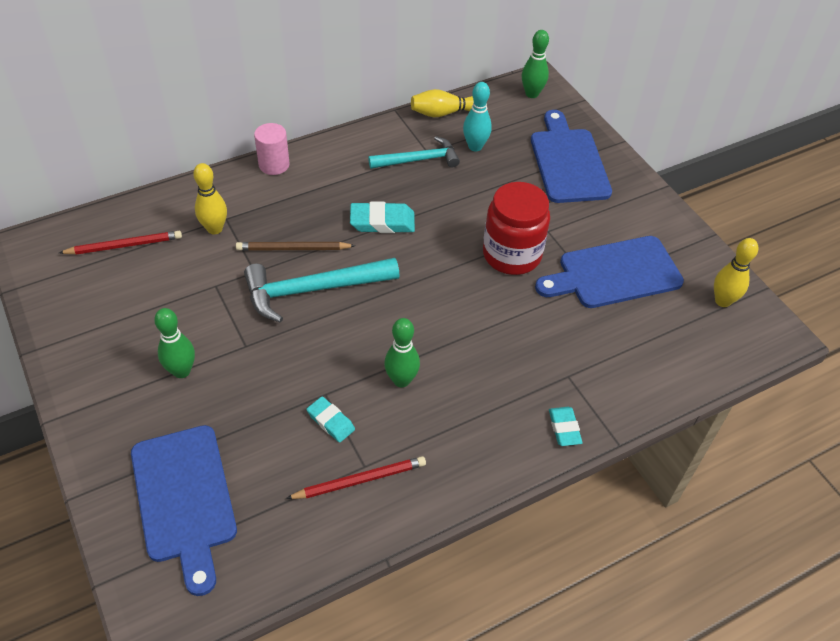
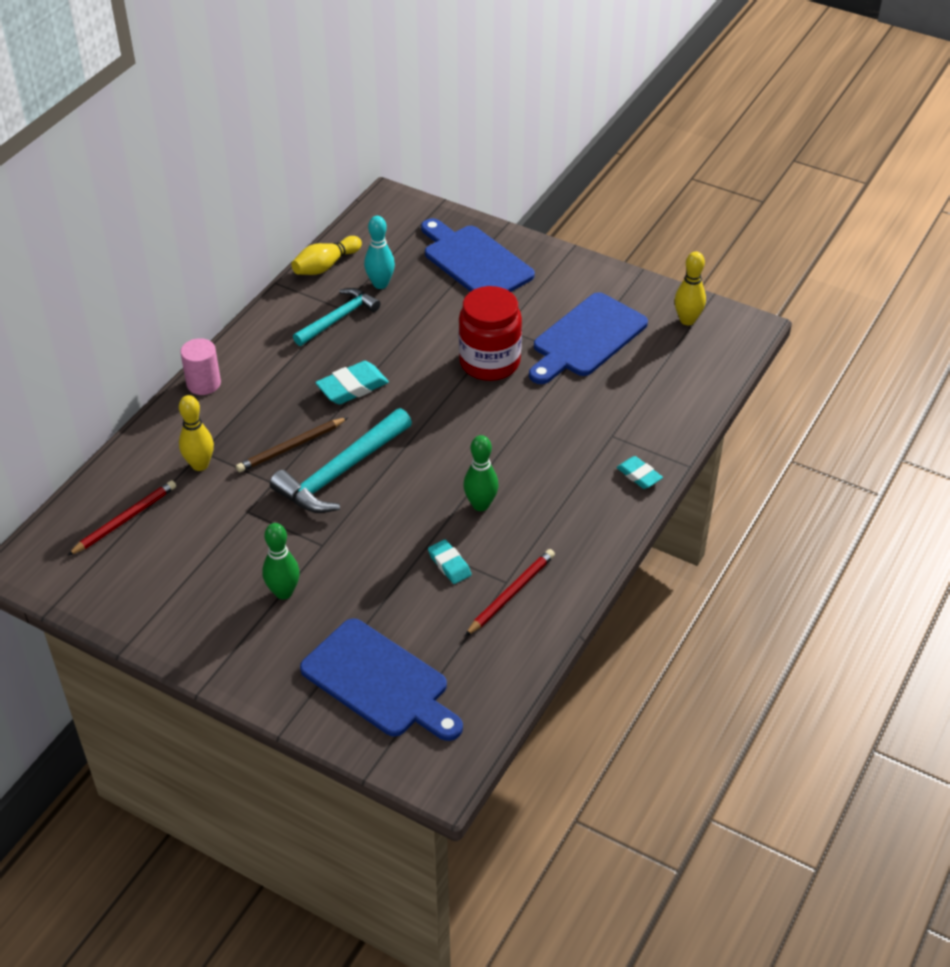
camera: 30 degrees left, 5 degrees down
turquoise eraser [307,396,355,443] -> turquoise eraser turned 45 degrees clockwise [428,539,472,584]
green bowling pin [522,30,549,98] -> none

